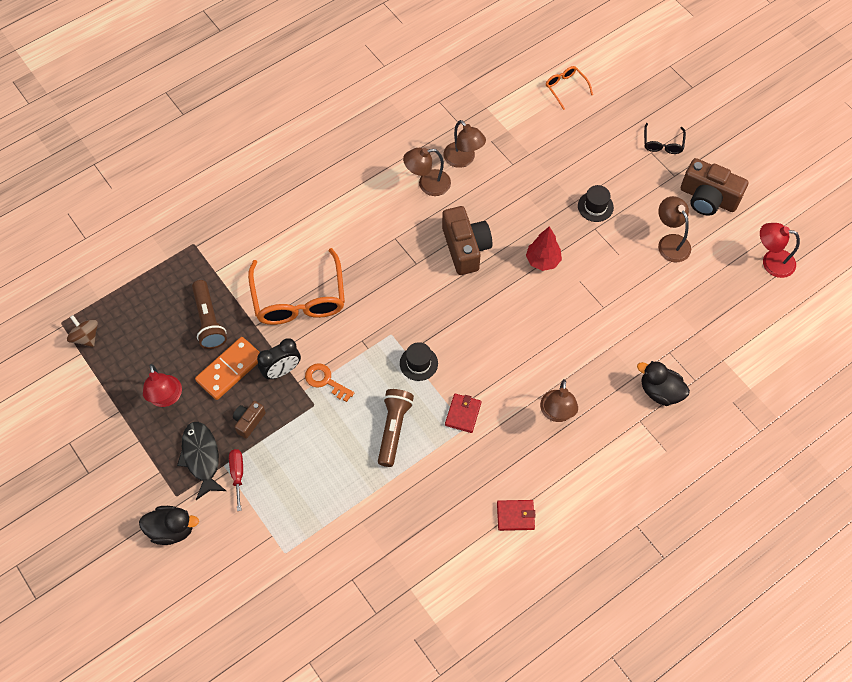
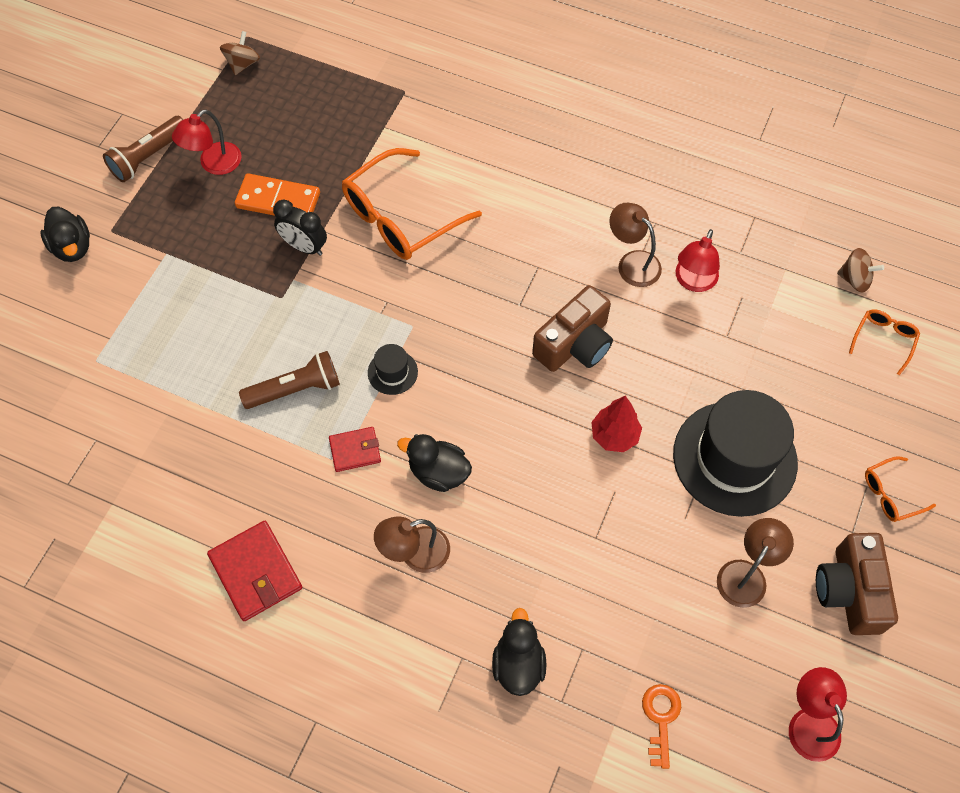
camera: 60 degrees right, 0 degrees up
black fish [177,422,226,500] -> none
brown flashlight [192,280,227,349] -> brown flashlight moved to [103,116,183,182]
red screwdriver [229,449,243,511] -> none
brown camera [233,401,266,439] -> none
orange key [305,363,354,402] -> orange key moved to [642,684,681,769]
brown lamp [443,120,486,168] -> red lamp [676,229,720,292]
red wallet [497,500,536,531] -> red wallet [207,521,302,621], size x1.66
black hat [578,185,614,222] -> black hat [673,390,798,517], size x2.37
black glasses [644,123,686,154] -> orange glasses [865,456,936,522]
none -> black duck [397,434,472,492]
none -> brown spinning top [837,248,884,293]

